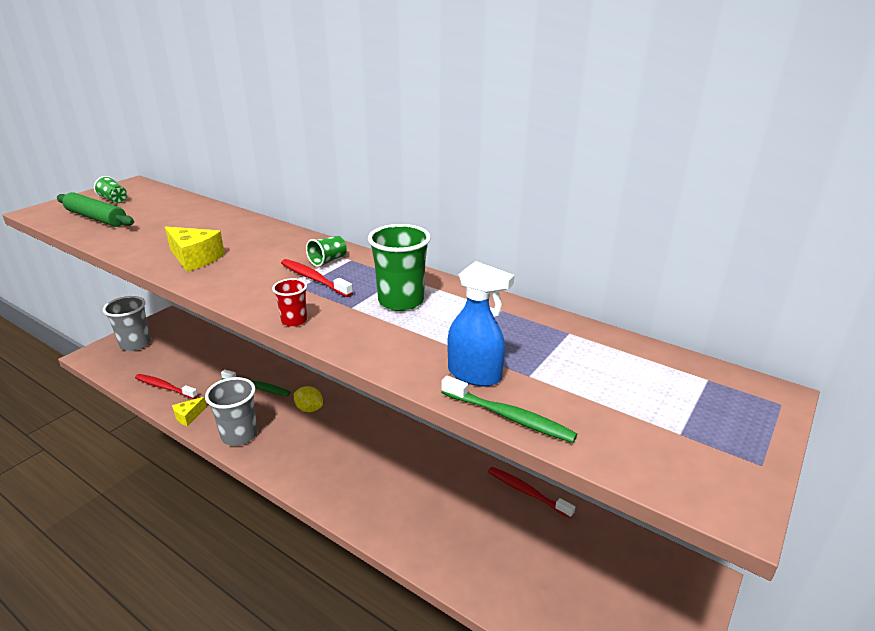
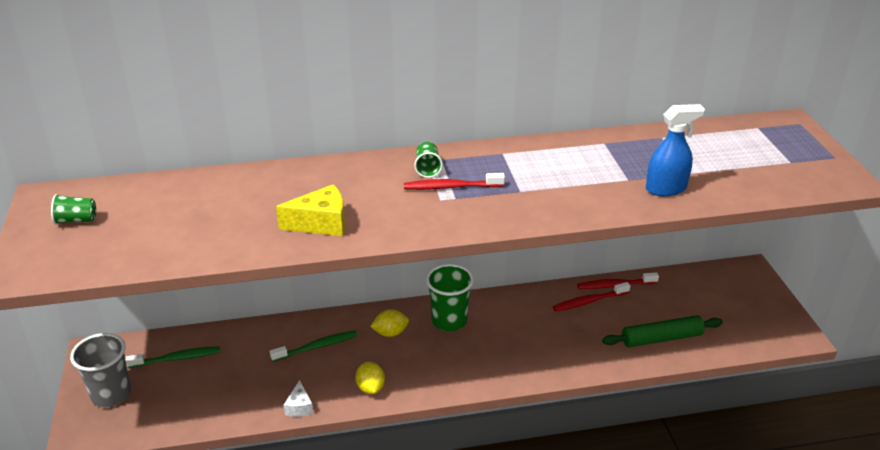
camera: 45 degrees left, 5 degrees up
green rolling pin [57,192,134,227] -> green rolling pin moved to [602,315,723,347]
red toothbrush [135,374,198,399] -> red toothbrush moved to [553,282,630,312]
yellow cheese [172,397,207,426] -> white cheese [284,380,314,417]
grey cup [205,377,258,446] -> yellow lemon [355,362,385,394]
red cup [272,278,307,327] -> none
green cup [368,224,431,311] -> green cup moved to [426,264,474,331]
green toothbrush [441,376,577,443] -> green toothbrush moved to [126,346,220,368]

